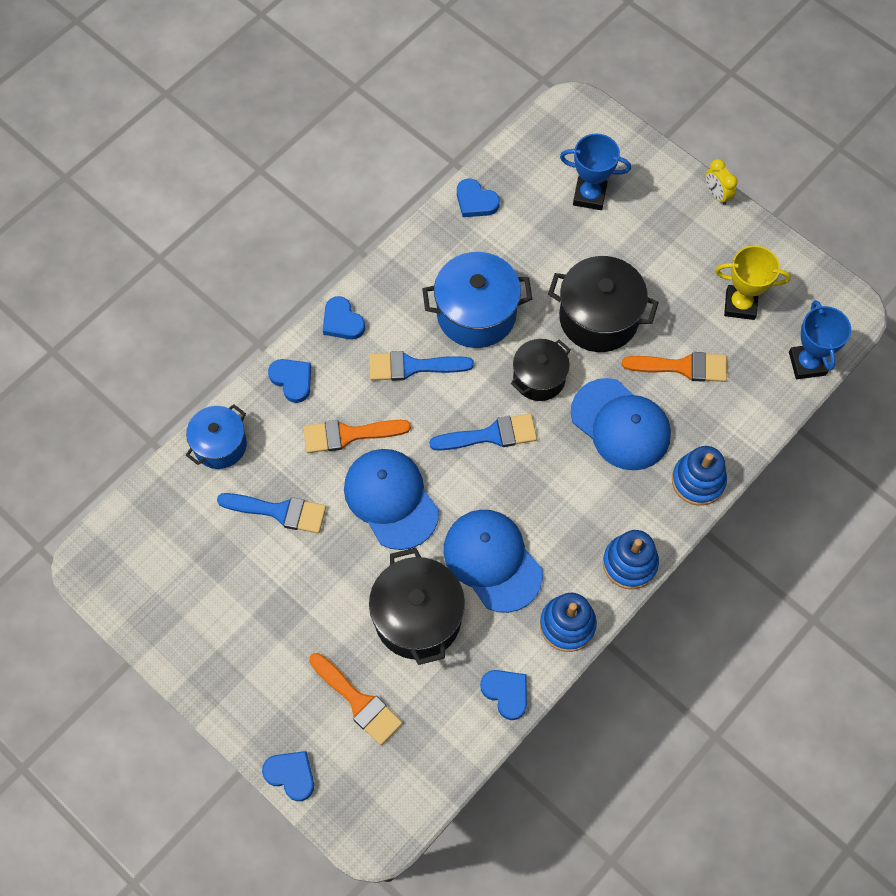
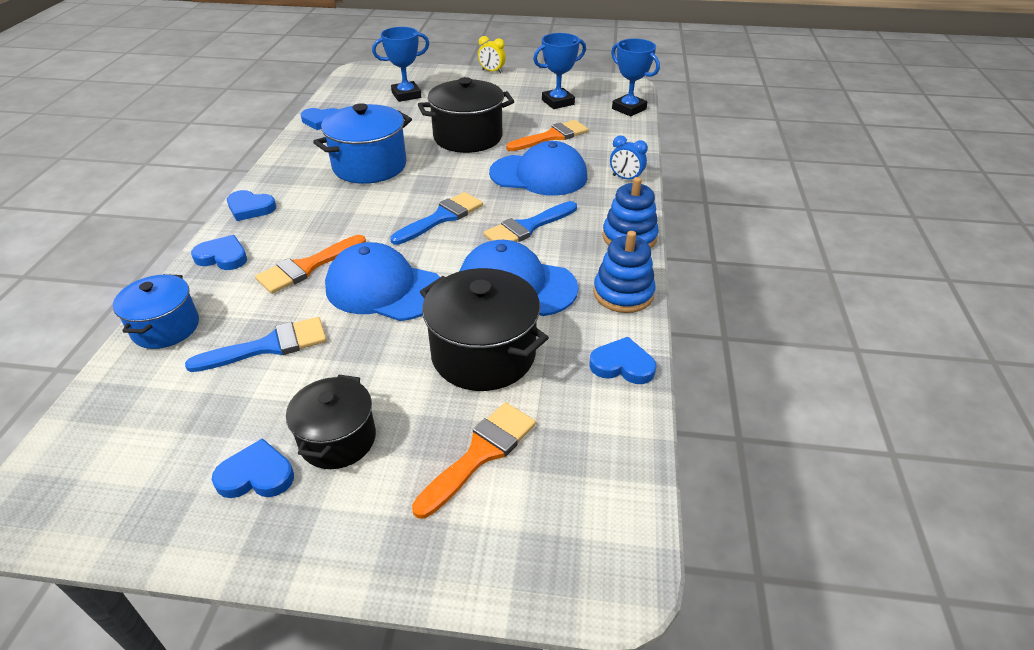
camera: 35 degrees left, 25 degrees down
blue heart [262,751,314,801] -> blue heart moved to [212,438,294,498]
orange brush [309,653,403,745] -> orange brush turned 60 degrees counterclockwise [412,402,536,519]
blue brush [369,351,474,381] -> blue brush moved to [483,201,577,242]
black pot [511,339,571,401] -> black pot moved to [286,375,376,469]
blue stacking toy [672,446,727,506] -> blue clock [610,136,648,179]
yellow trophy [715,246,791,320] -> blue trophy [533,33,586,109]

